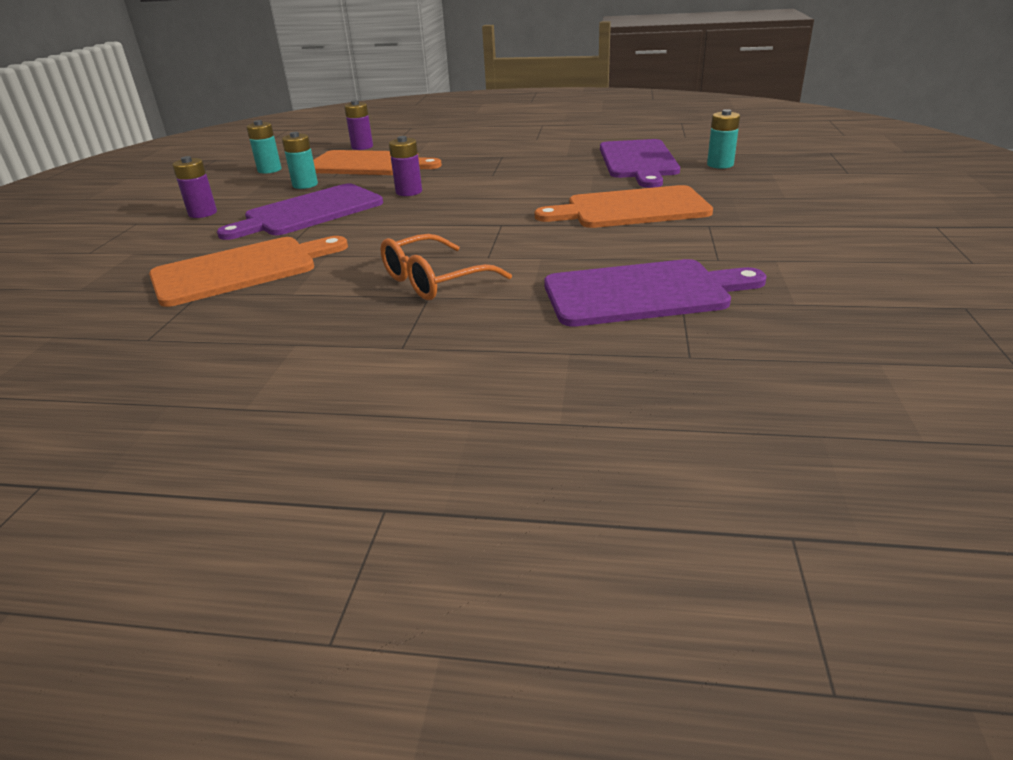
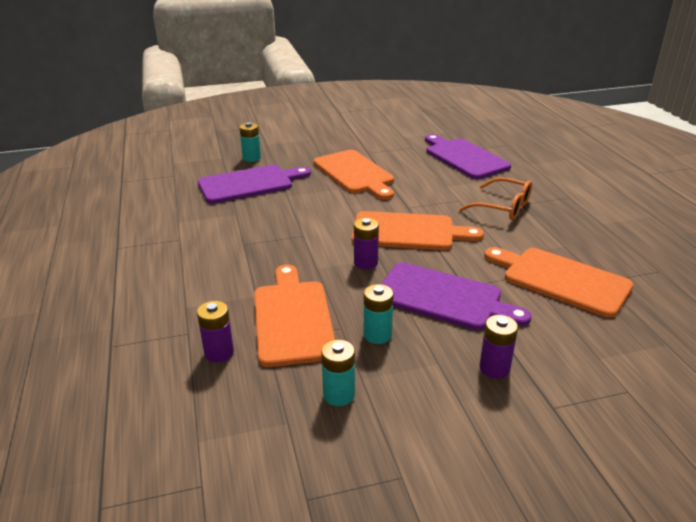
camera: 115 degrees left, 0 degrees up
none -> orange cutting board [351,211,484,250]

